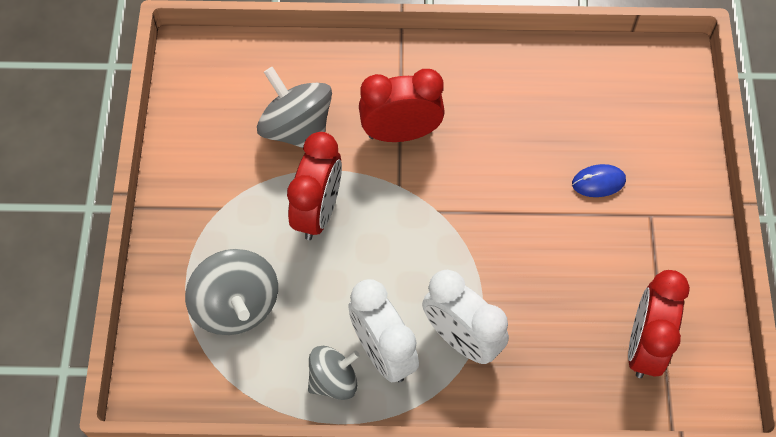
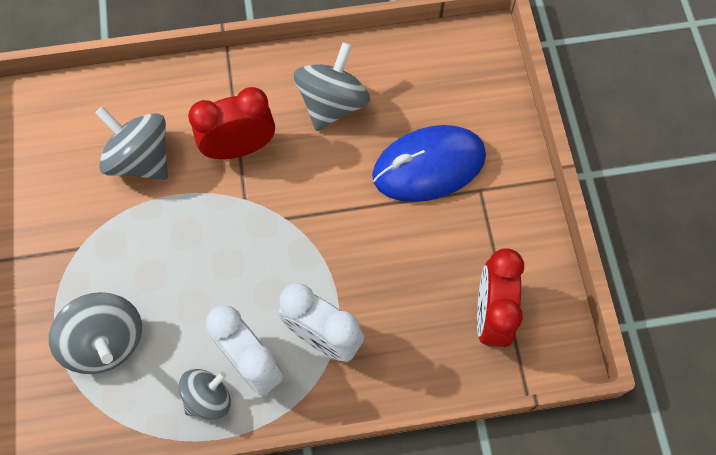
camera: 10 degrees left, 5 degrees up
red clock [287,132,342,240] -> none
blue mouse [572,164,626,197] -> blue mouse [372,125,486,202], size x2.31
none -> grey spinning top [294,42,370,131]

